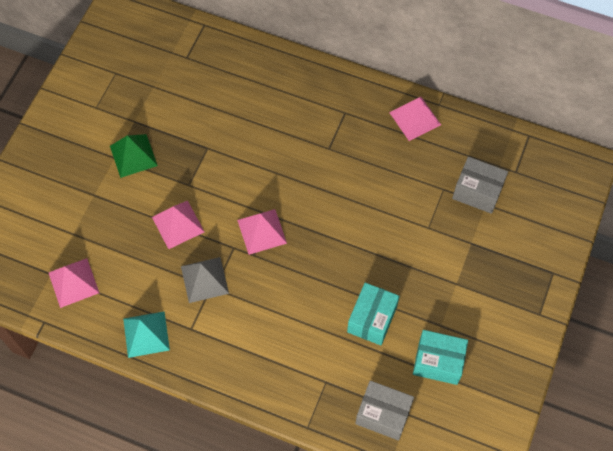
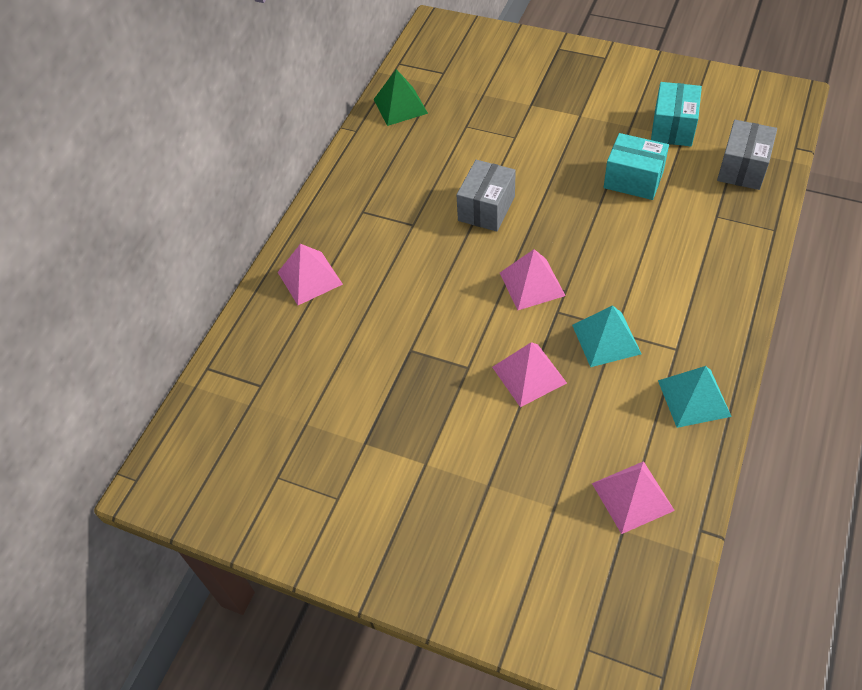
camera: 85 degrees left, 10 degrees down
green pyramid [110,134,158,178] -> green pyramid moved to [373,69,428,126]
grey pyramid [181,257,229,303] -> turquoise pyramid [572,305,641,367]
pink pyramid [389,97,441,141] -> pink pyramid moved to [278,244,343,305]
grey box [452,157,508,214] -> grey box moved to [457,160,516,232]

